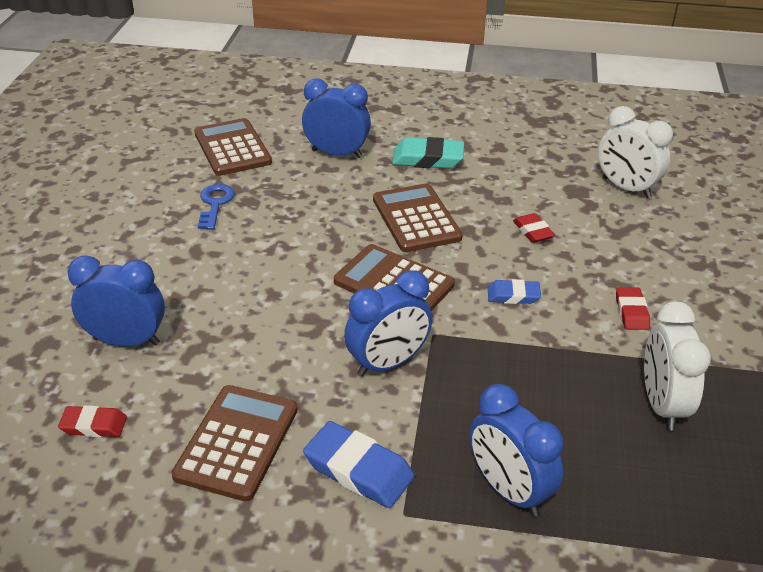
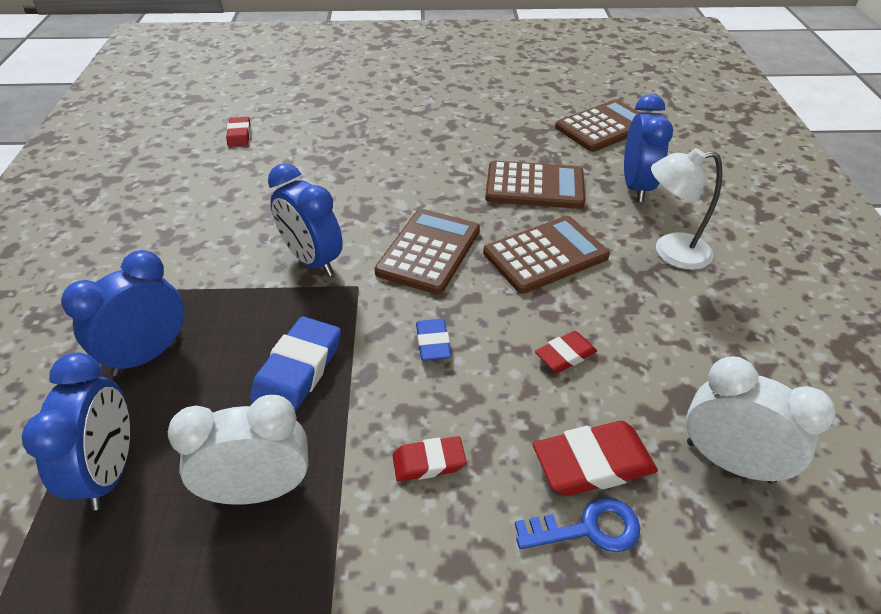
camera: 80 degrees right, 5 degrees up
blue clock [67,255,165,347] -> blue clock moved to [22,353,130,510]
brown calculator [171,385,298,502] -> brown calculator moved to [485,161,585,209]
blue key [197,184,235,230] -> blue key moved to [515,497,640,552]
blue eraser [303,421,415,508] -> blue eraser moved to [250,316,341,412]
turquoise eraser [392,137,464,169] -> white lamp [651,148,722,270]
white clock [598,106,673,198] -> white clock turned 90 degrees clockwise [686,356,836,484]
none -> red eraser [533,421,658,496]

